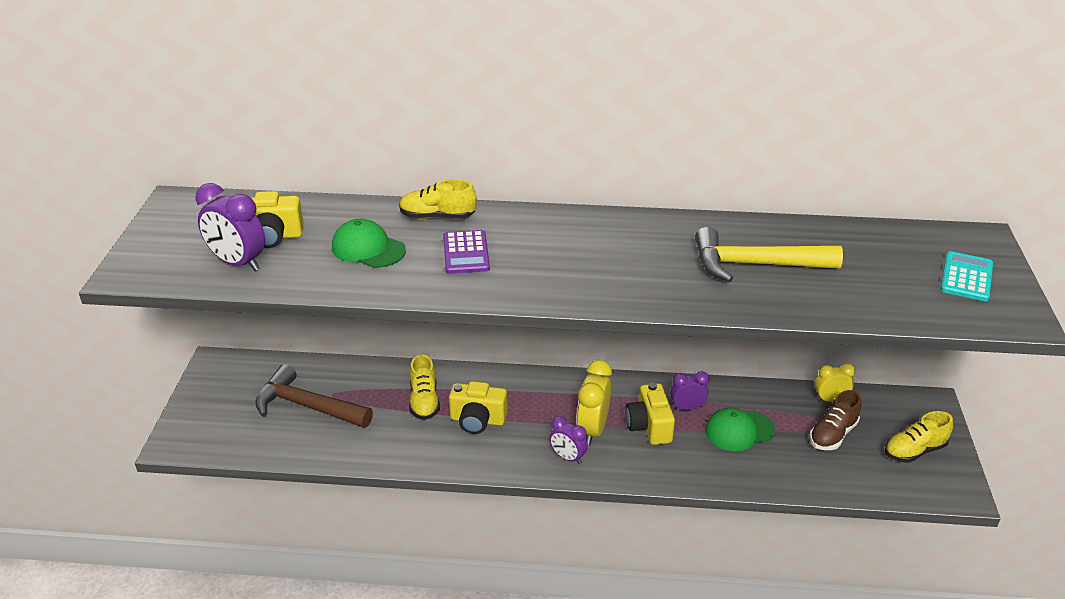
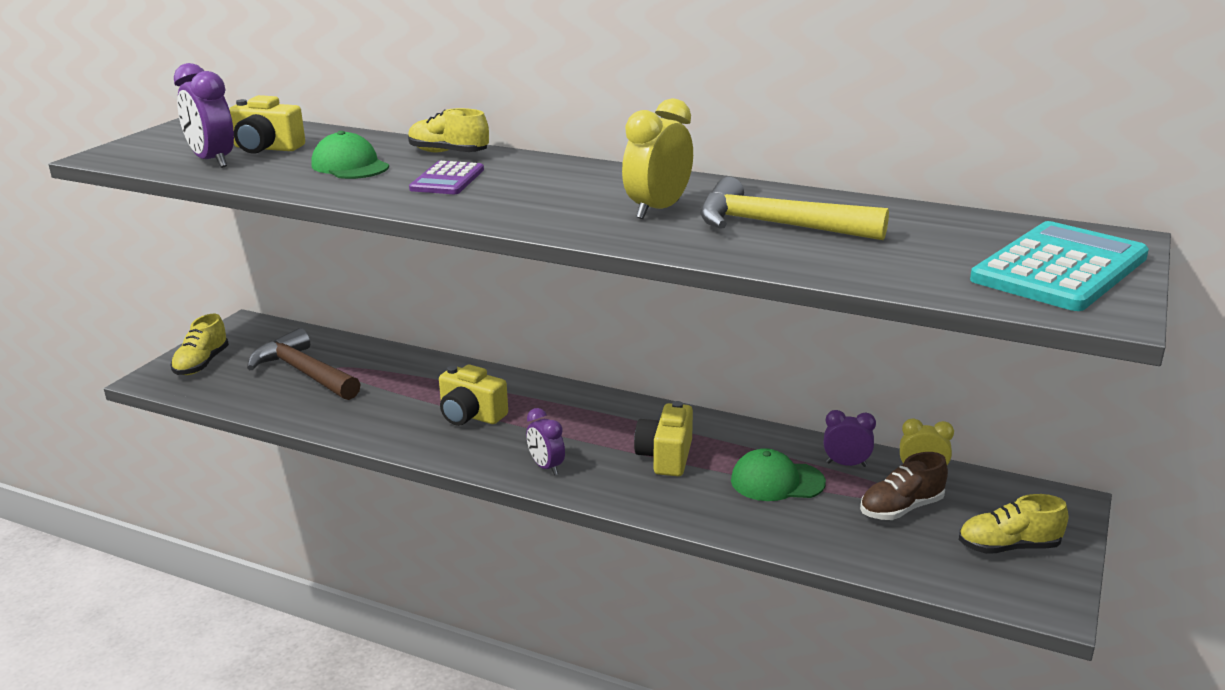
camera: 20 degrees right, 10 degrees down
yellow shoe [409,354,440,420] -> yellow shoe moved to [171,314,229,375]
yellow clock [576,360,612,445] -> yellow clock moved to [622,98,693,219]
purple clock [670,371,709,410] -> purple clock moved to [824,410,876,467]
turquoise calculator [940,251,993,301] -> turquoise calculator [970,221,1149,311], size x1.78

